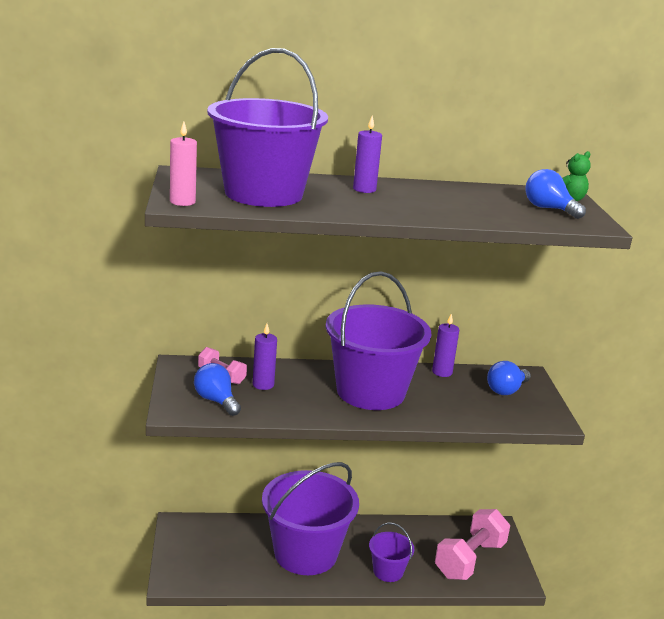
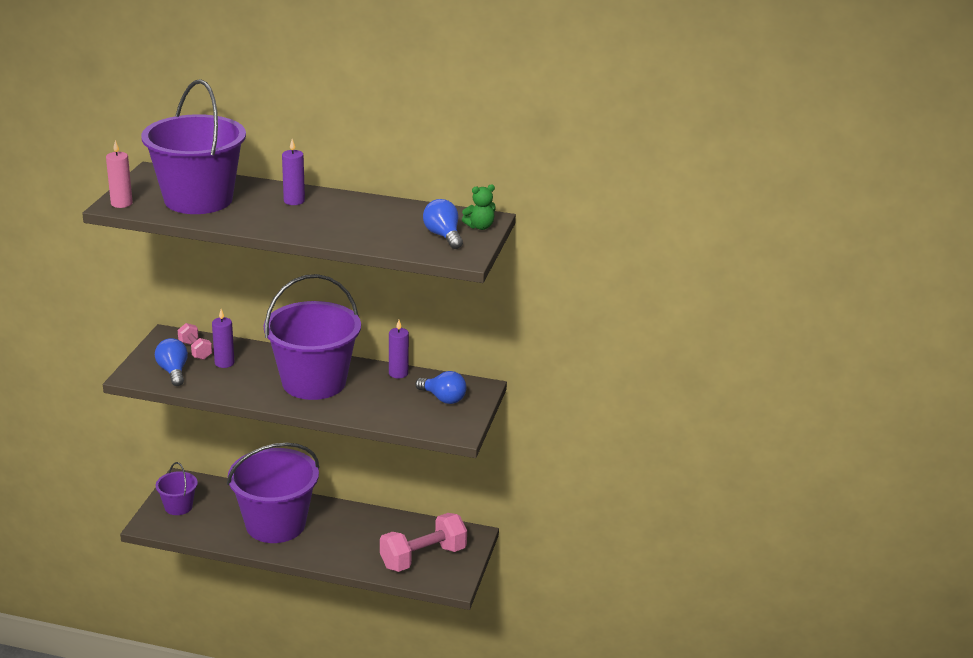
camera: 20 degrees right, 5 degrees up
purple bucket [369,523,414,582] -> purple bucket moved to [156,462,198,515]
blue light bulb [487,361,531,395] -> blue light bulb turned 120 degrees counterclockwise [415,371,467,404]

